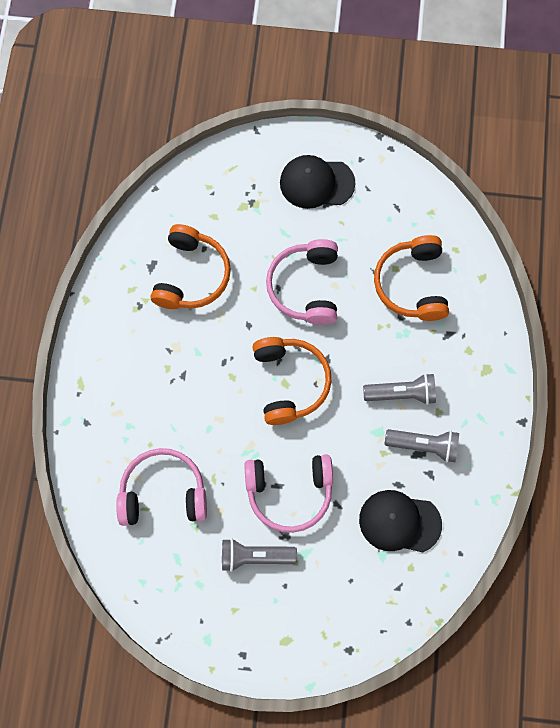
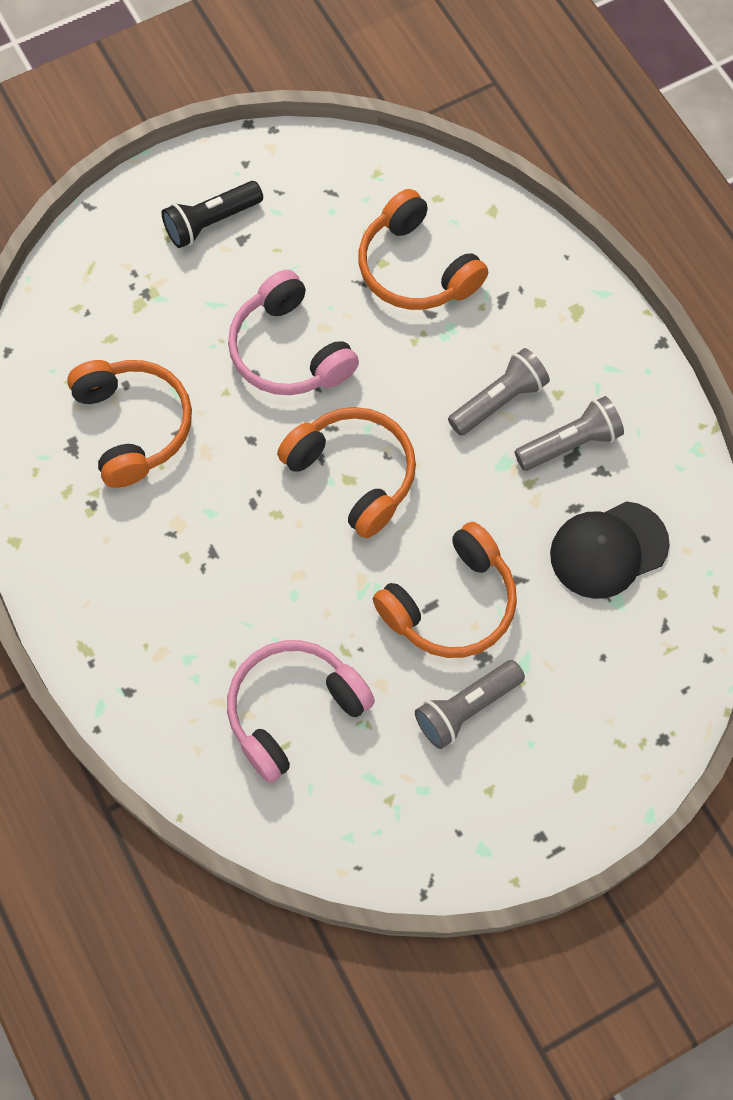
camera: 35 degrees left, 5 degrees down
pink headphones [244,454,333,533] -> orange headphones [373,522,517,658]
black cap [280,155,355,209] -> black flashlight [162,181,263,248]

